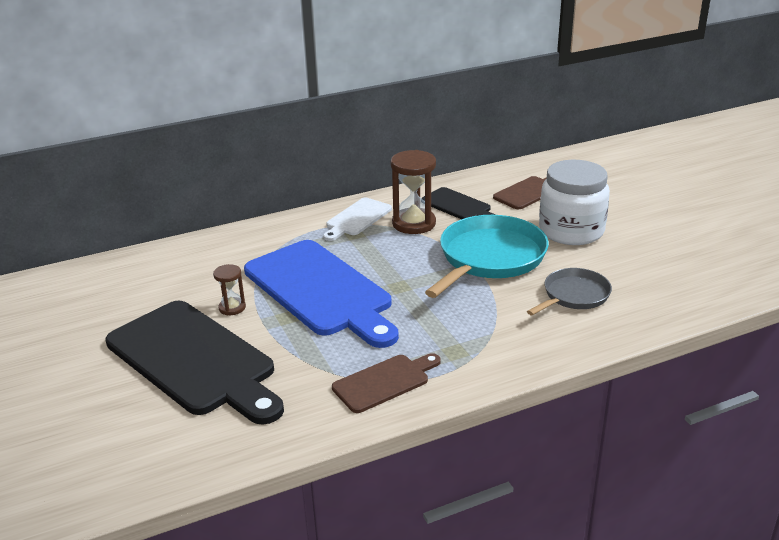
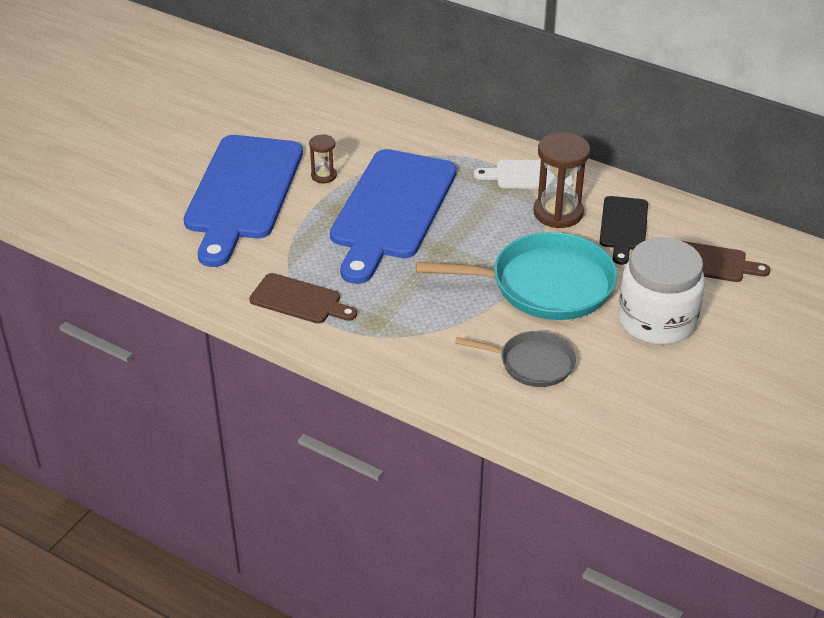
camera: 55 degrees right, 10 degrees up
black cutting board [106,301,284,425] -> blue cutting board [183,135,303,267]

